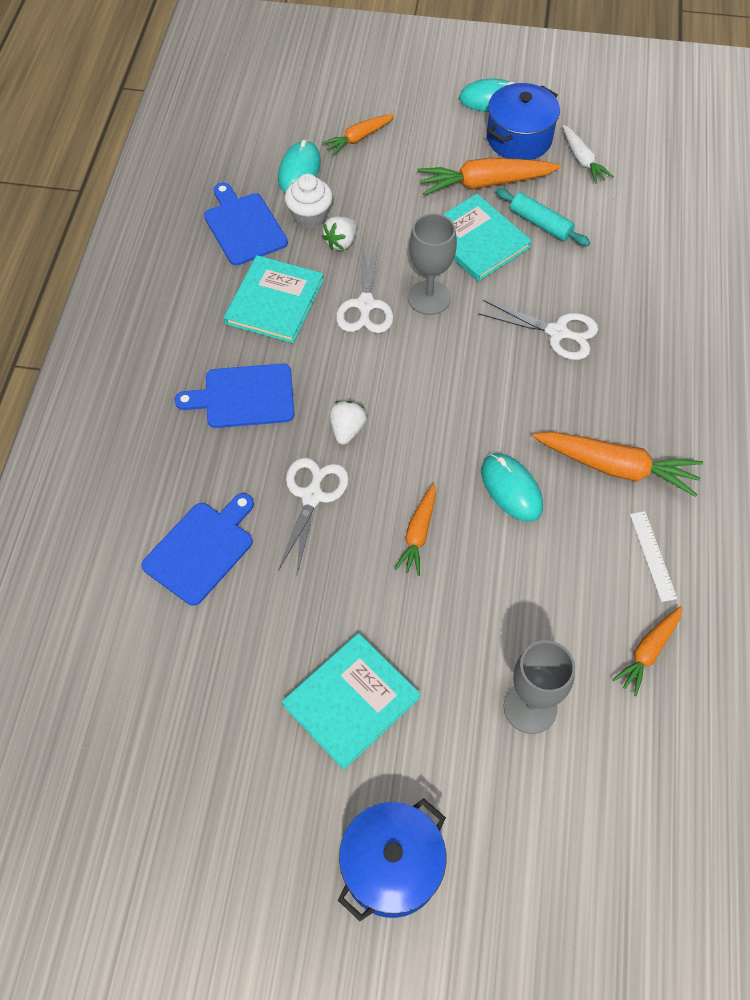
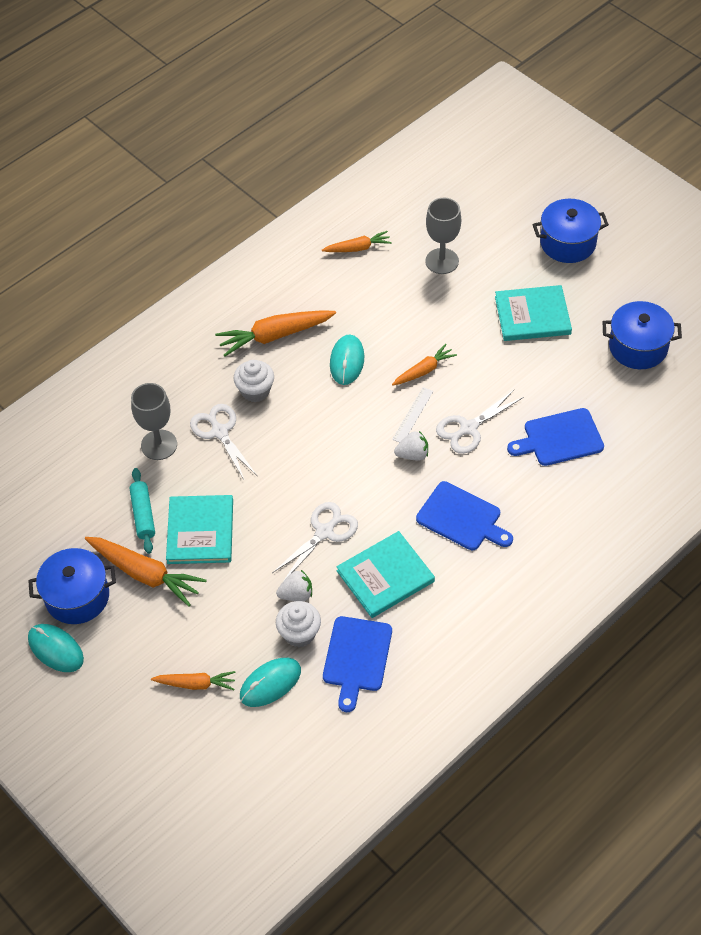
camera: 140 degrees left, 5 degrees down
white strawberry [329,401,367,445] -> white strawberry turned 150 degrees counterclockwise [394,431,428,461]
grey goblet [408,213,457,315] -> grey goblet moved to [131,383,177,460]
orange carrot [533,432,703,497] -> orange carrot turned 75 degrees counterclockwise [215,310,336,357]
white carrot [563,125,614,184] -> none
white ruler [630,511,677,602] -> white ruler moved to [392,387,433,443]
none -> white cupcake [233,360,274,402]
none -> blue pot [603,301,682,369]

